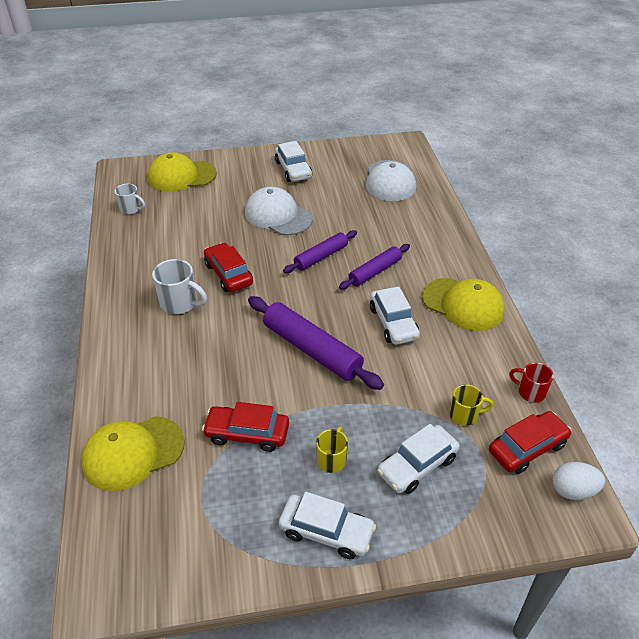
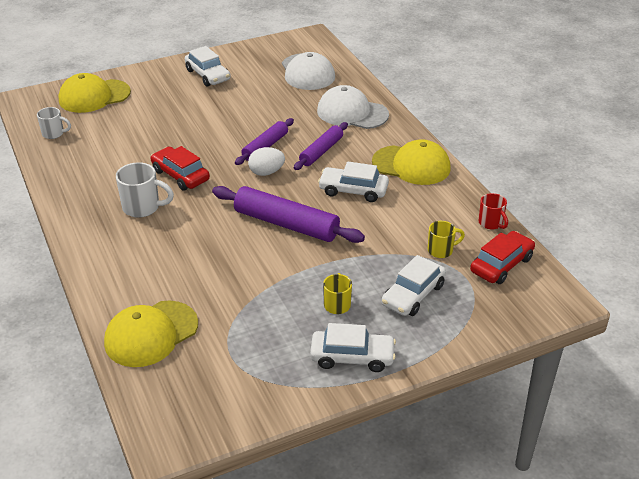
camera: 15 degrees left, 5 degrees down
red car [202,402,289,452] -> none
white cap [245,187,313,235] -> white cap moved to [317,85,389,129]
white car [370,286,420,345] -> white car turned 135 degrees clockwise [318,161,389,202]
red mug [509,362,554,403] -> red mug turned 135 degrees counterclockwise [479,193,508,230]
white egg [552,462,605,500] -> white egg moved to [248,147,285,176]

